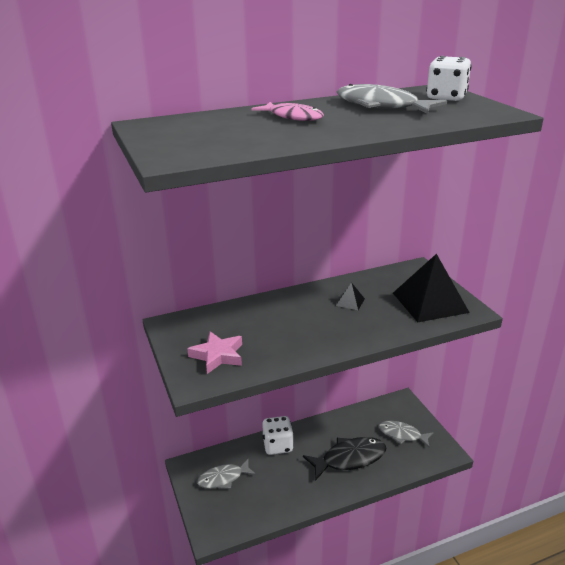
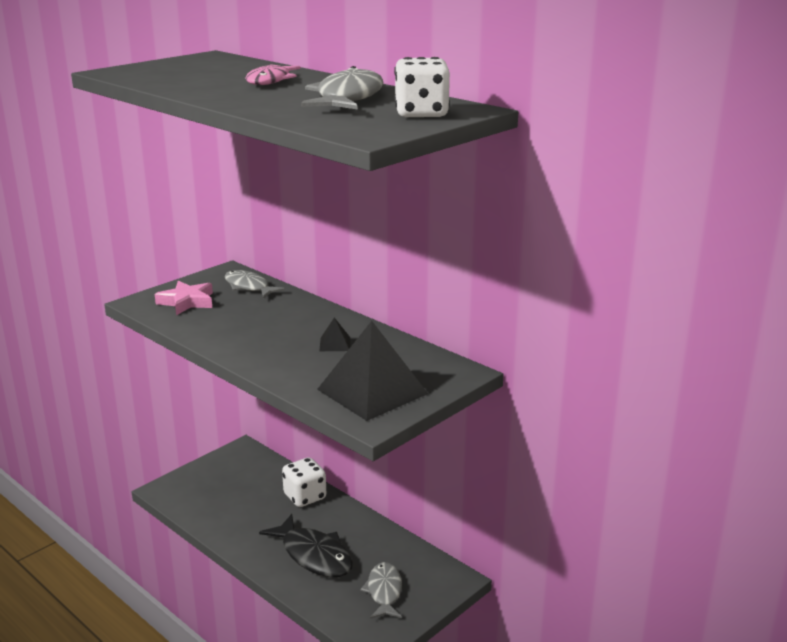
camera: 65 degrees right, 5 degrees down
grey fish [197,459,256,489] -> grey fish moved to [225,270,285,298]

